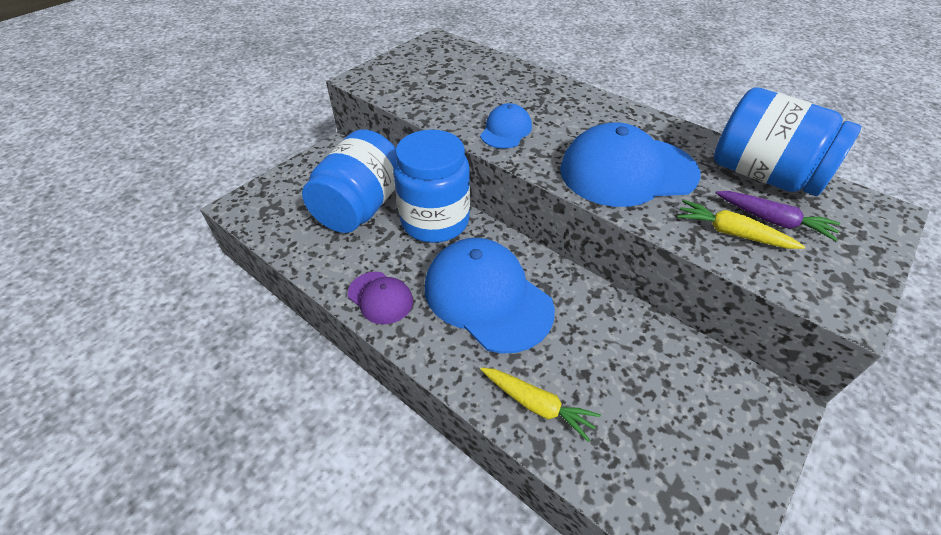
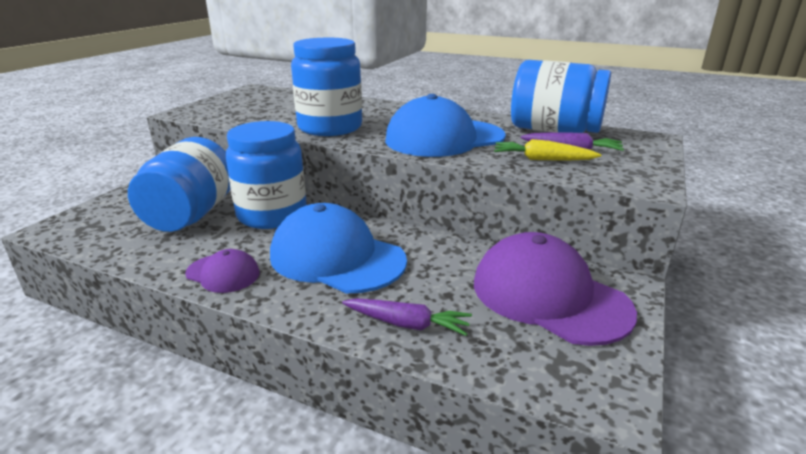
camera: 15 degrees left, 20 degrees down
blue cap [480,103,532,149] -> blue jar [291,38,362,136]
yellow carrot [480,367,601,442] -> purple carrot [342,298,472,336]
none -> purple cap [474,232,637,346]

